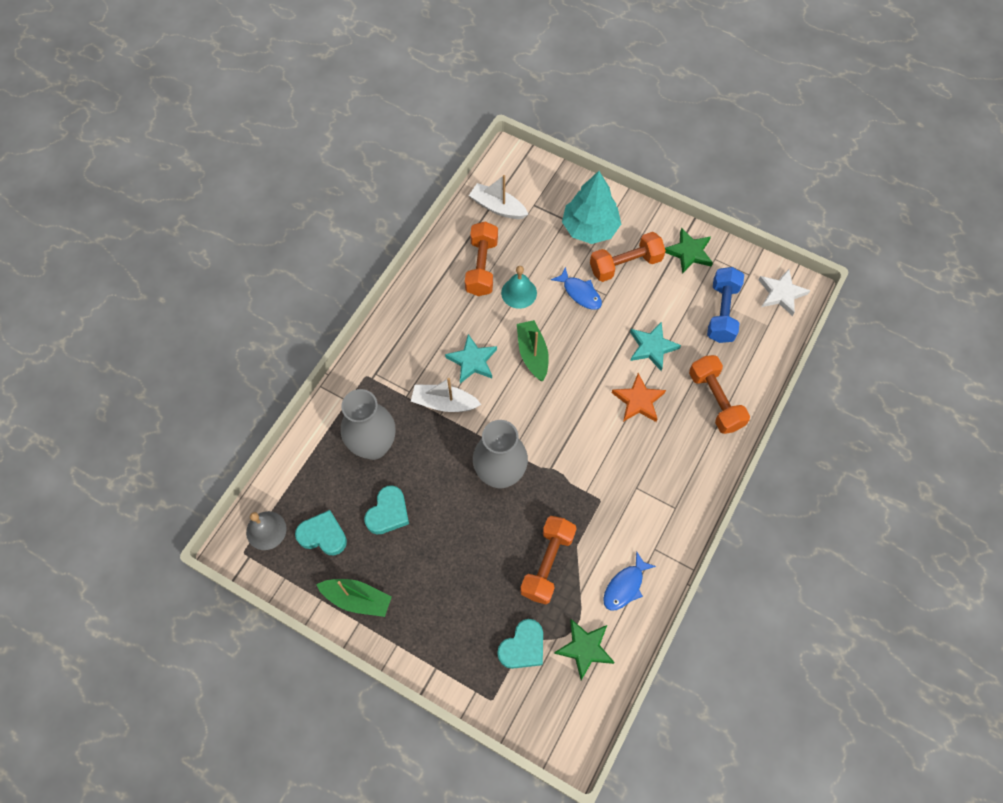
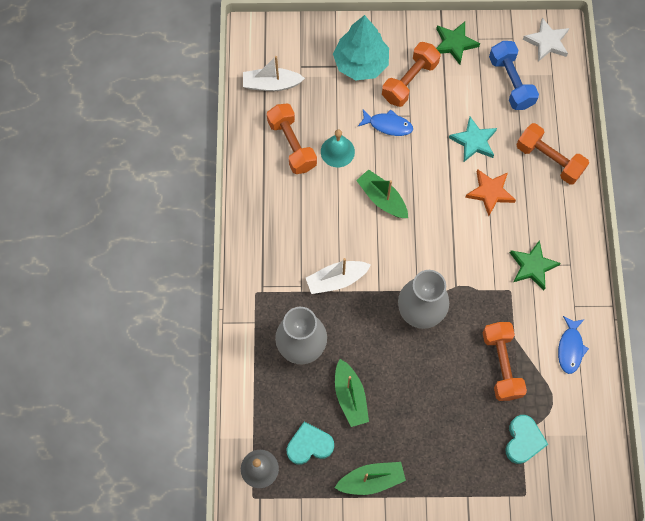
camera: 30 degrees left, 5 degrees up
turquoise heart [364,485,409,535] -> green boat [335,359,369,427]
turquoise star [445,334,497,383] -> none
green star [554,619,615,680] -> green star moved to [510,240,561,290]

